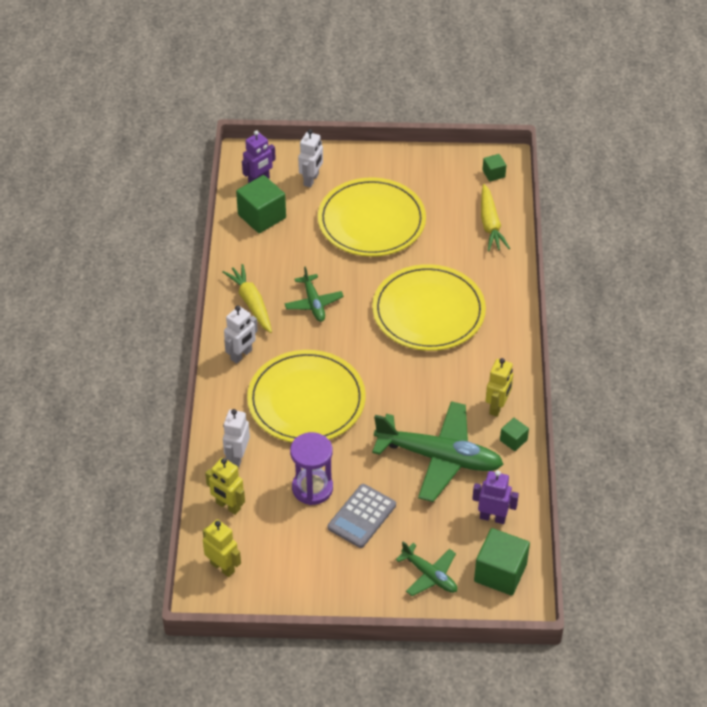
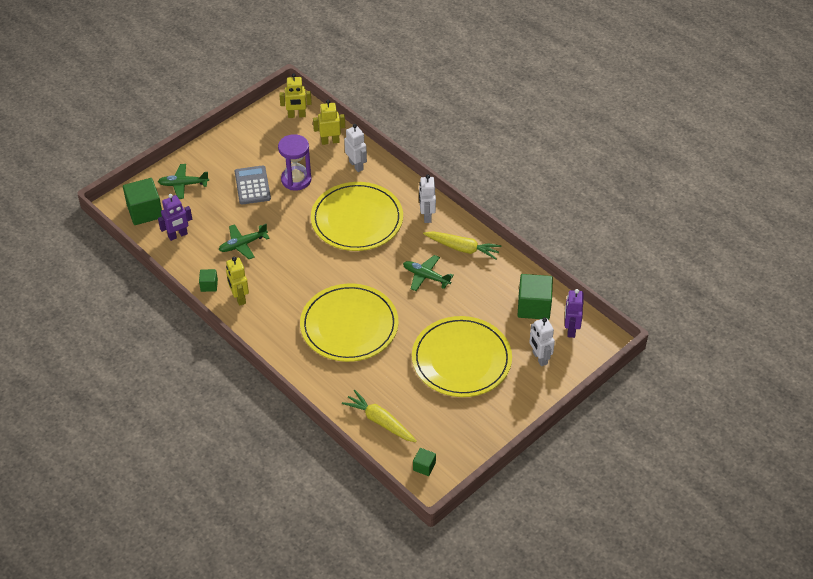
camera: 135 degrees right, 0 degrees up
green plane [372,401,504,502] -> green plane [219,224,270,259], size x0.51

